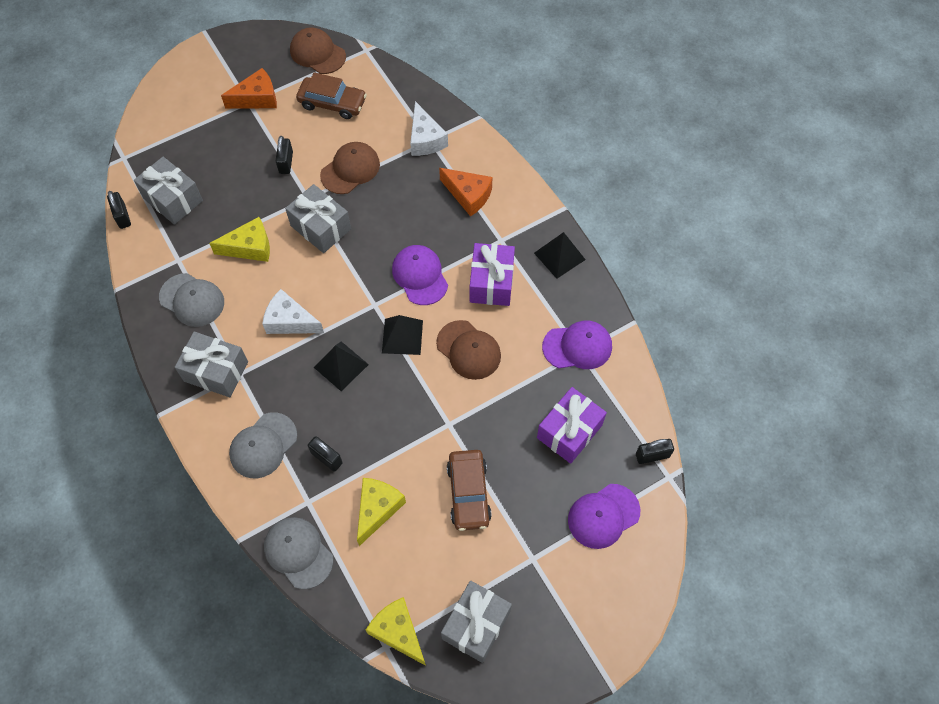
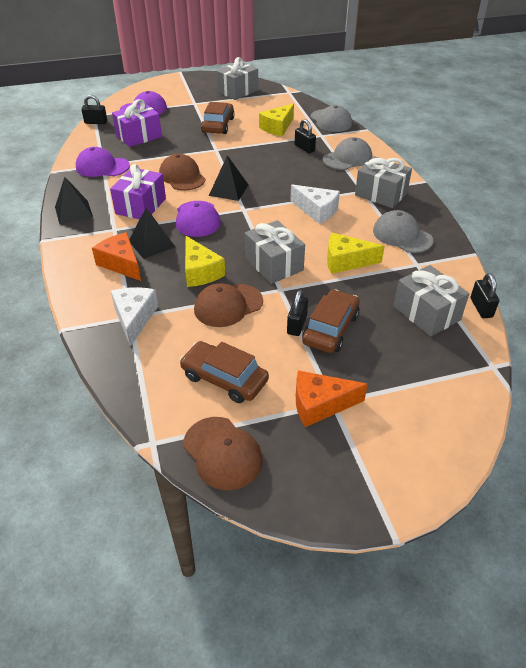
camera: 165 degrees left, 20 degrees down
black pyramid [314,341,369,391] -> black pyramid moved to [129,208,175,259]
yellow cheese [366,597,426,666] -> yellow cheese moved to [185,236,225,287]
none -> brown car [302,289,360,353]

